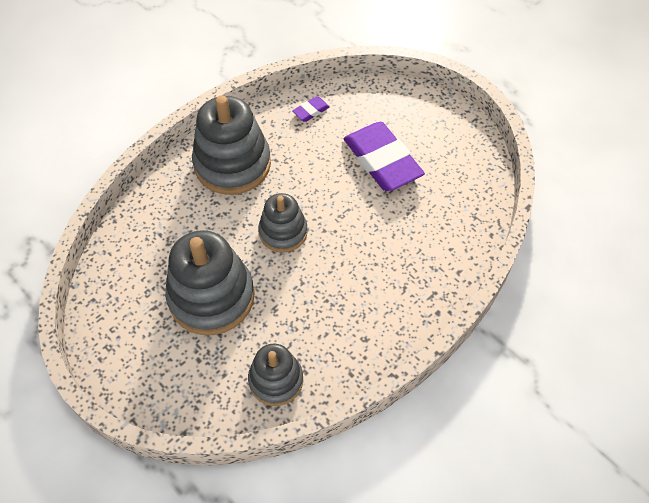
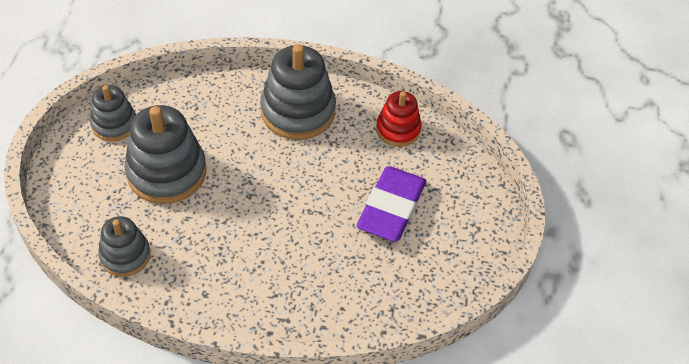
camera: 50 degrees right, 5 degrees down
grey stacking toy [258,193,308,253] -> grey stacking toy moved to [90,85,136,141]
purple eraser [292,96,330,122] -> red stacking toy [376,91,422,147]

